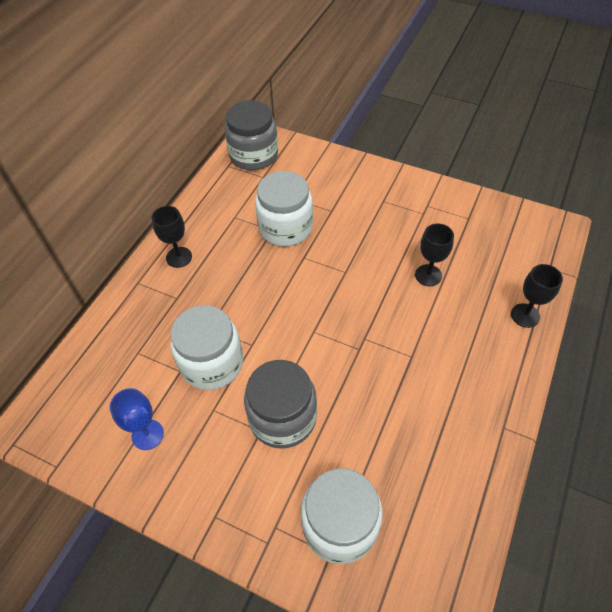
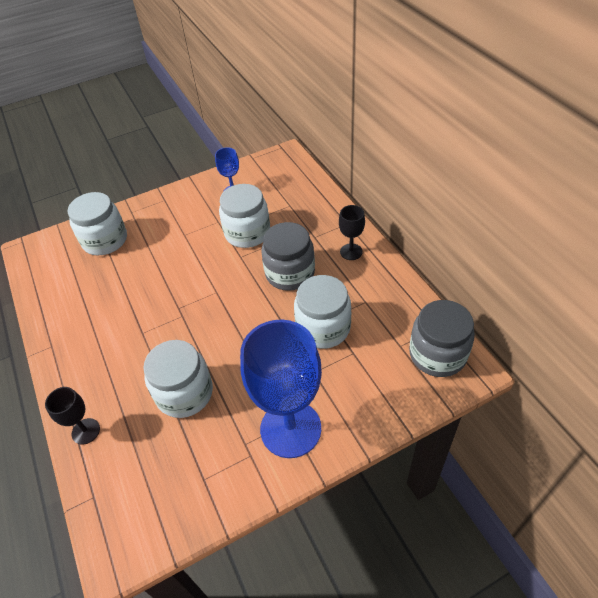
camera: 130 degrees right, 5 degrees down
grey jar [244,360,317,449] -> grey jar moved to [261,222,315,291]
black goblet [415,223,454,286] -> white jar [143,340,213,418]
none -> blue goblet [240,320,322,458]

